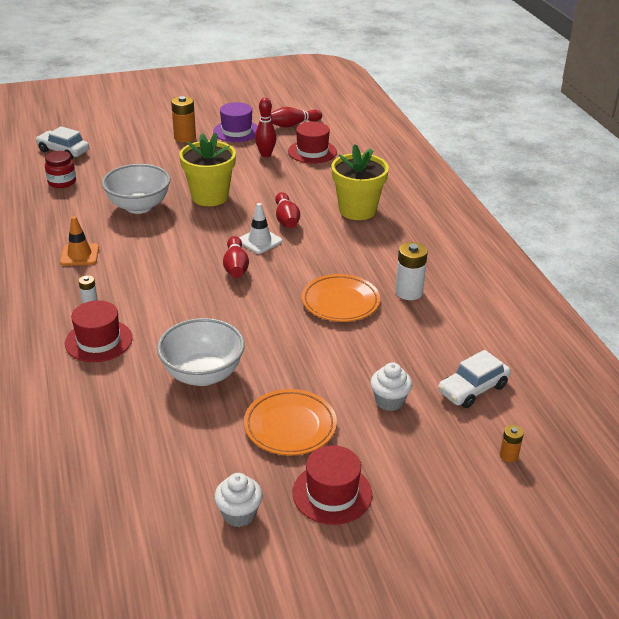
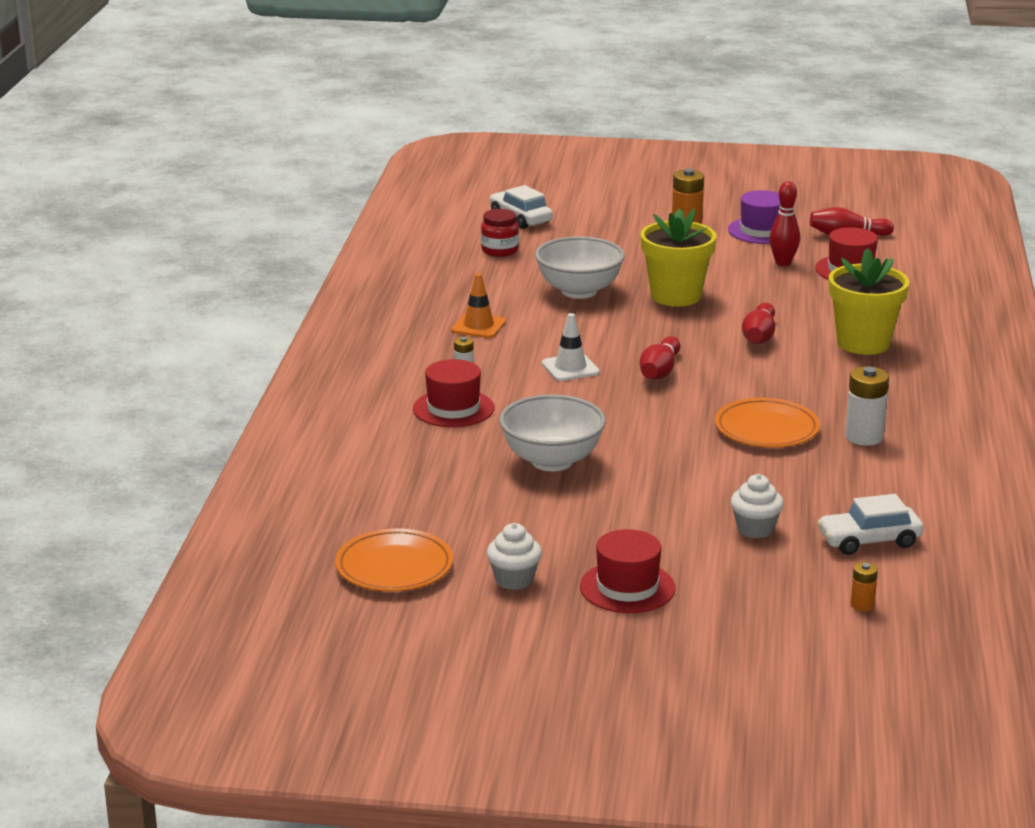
camera: 25 degrees right, 10 degrees down
white traffic cone [239,203,282,254] -> white traffic cone moved to [542,313,600,381]
orange plate [244,389,337,455] -> orange plate moved to [335,528,453,592]

